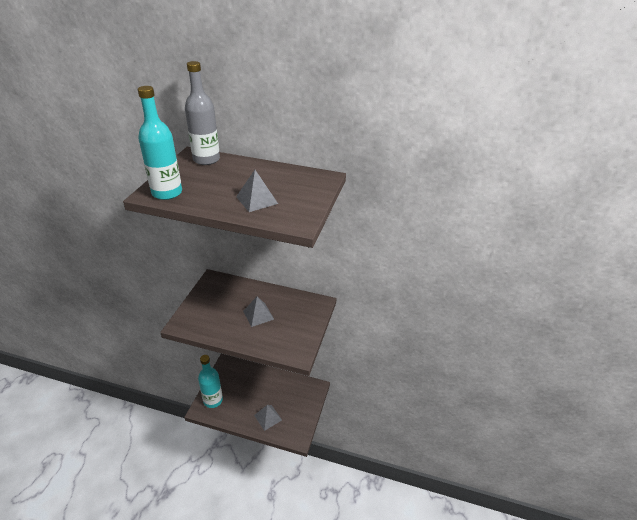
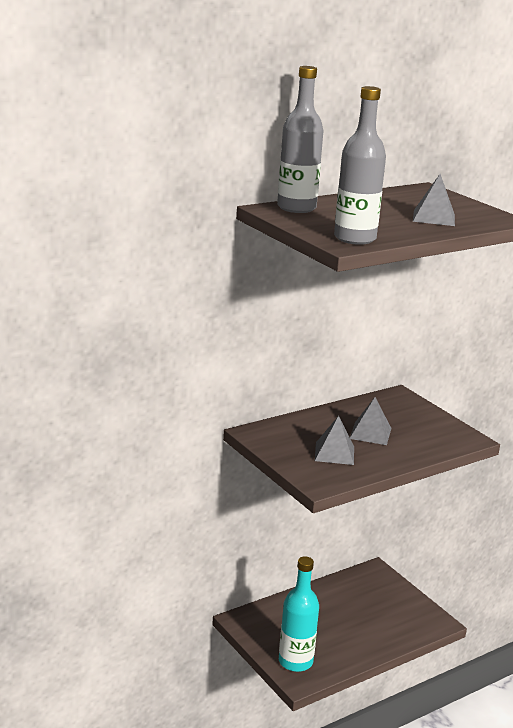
camera: 50 degrees left, 15 degrees down
turquoise bottle [138,86,182,200] -> grey bottle [334,86,386,245]
grey pyramid [254,405,282,431] -> grey pyramid moved to [315,416,354,465]

